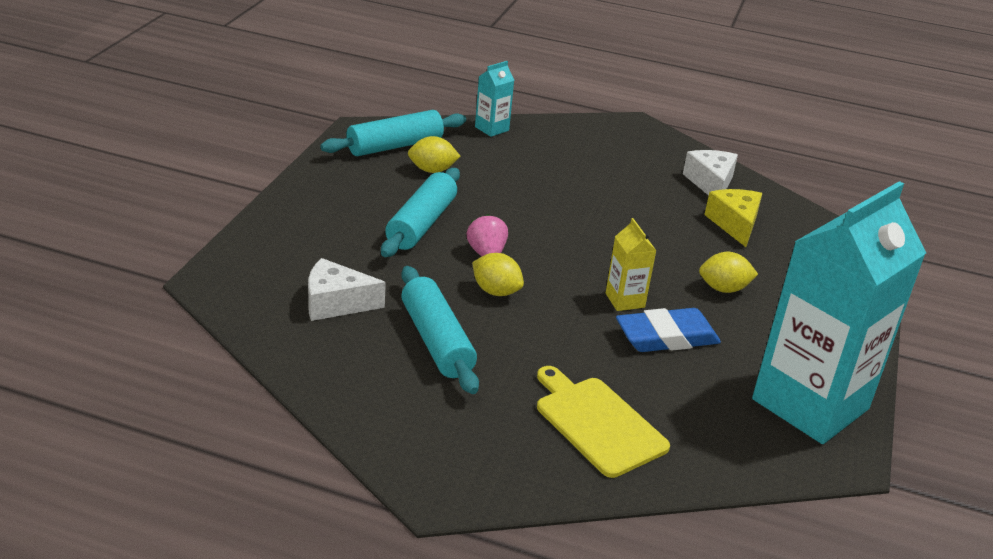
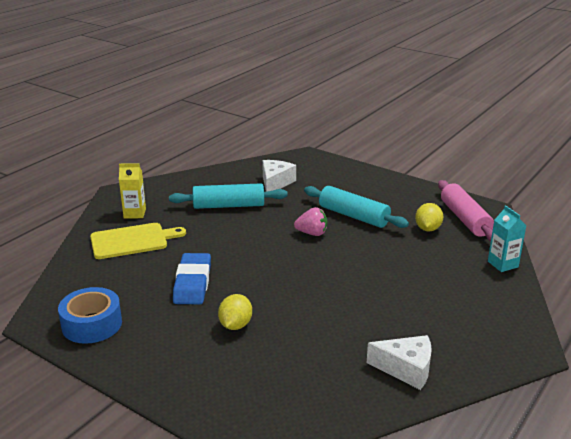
camera: 110 degrees right, 5 degrees down
turquoise rolling pin [320,110,466,156] -> pink rolling pin [438,180,494,241]
yellow lemon [472,253,524,296] -> none
yellow carton [606,218,656,311] -> yellow carton moved to [119,164,146,218]
yellow cheese [704,189,762,247] -> none
turquoise carton [752,181,926,444] -> blue tape [58,287,122,344]

